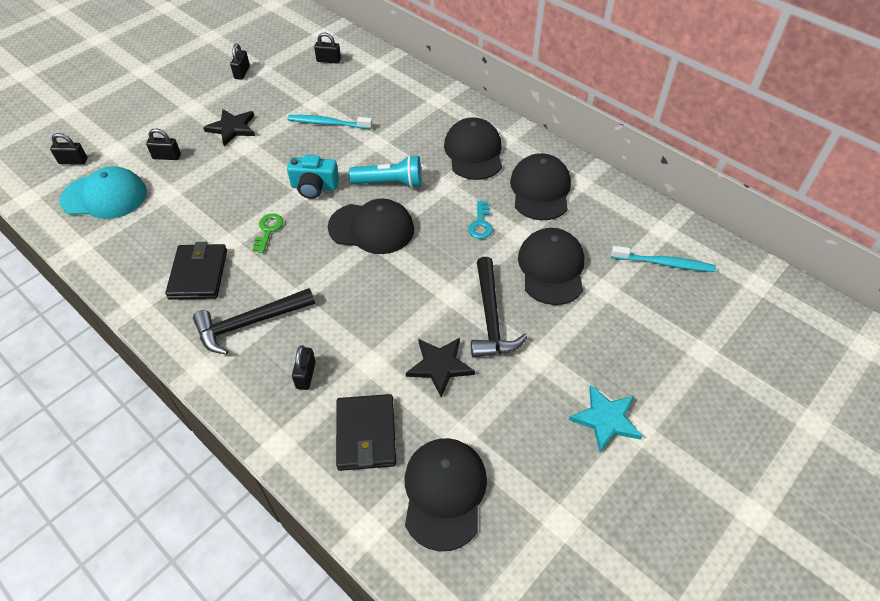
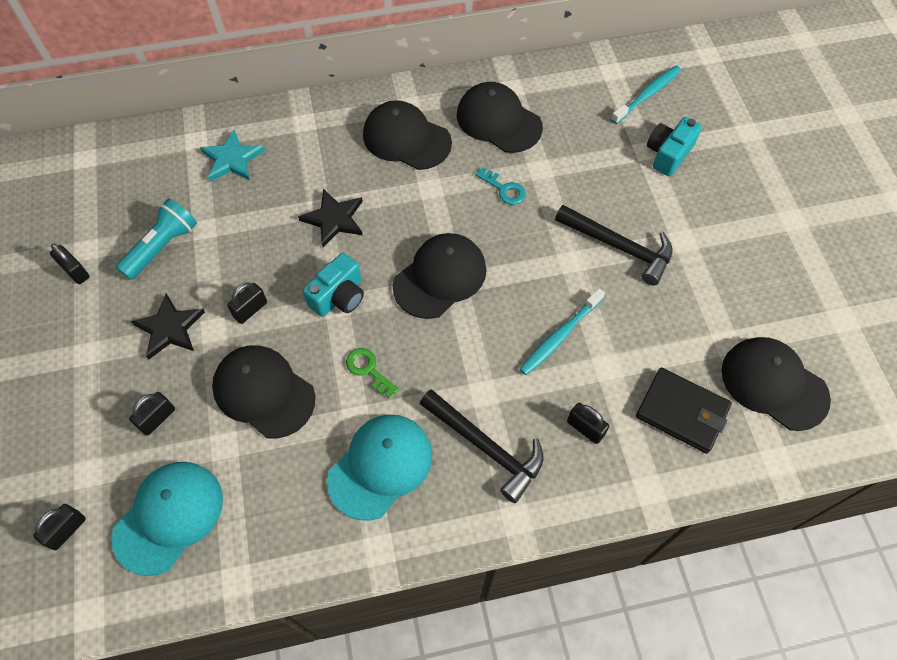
camera: 55 degrees left, 10 degrees up
black wallet [165,242,227,300] -> turquoise cap [327,415,432,521]
black hammer [193,288,315,354] -> black hammer turned 60 degrees counterclockwise [420,389,544,503]
turquoise toothbrush [287,115,373,129] -> turquoise toothbrush moved to [520,288,605,375]
black padlock [314,32,341,64] -> black padlock moved to [227,282,267,324]
turquoise flashlight [349,155,422,188] -> turquoise flashlight moved to [116,198,197,280]
black star [406,338,475,397] -> black star moved to [298,189,363,247]
black cap [518,228,584,305] -> black cap moved to [212,345,315,439]
turquoise star [569,385,643,453] -> turquoise star moved to [200,130,265,181]
none -> turquoise camera [647,117,702,176]

